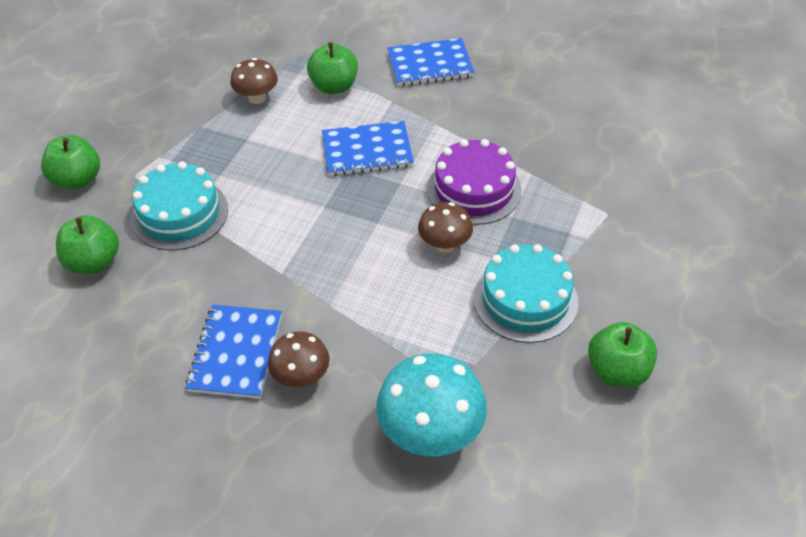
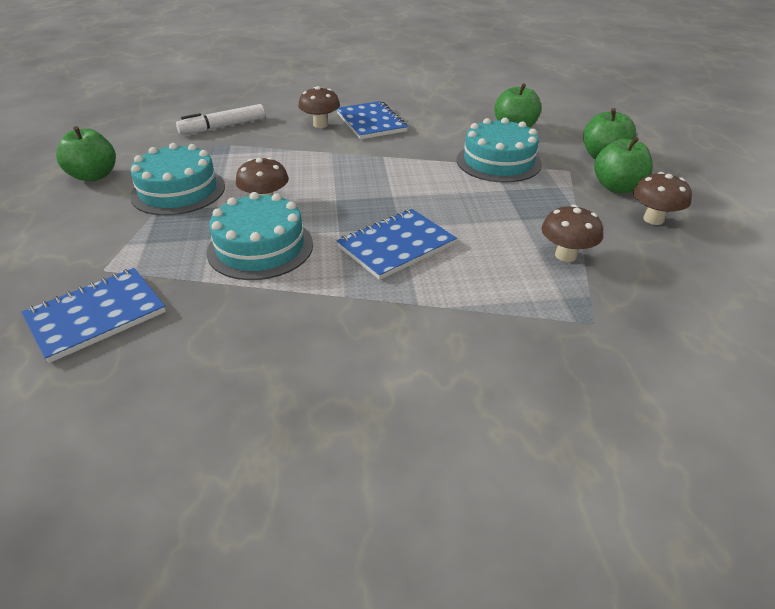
camera: 150 degrees right, 10 degrees down
green apple [307,42,358,94] -> green apple moved to [594,137,653,193]
turquoise mushroom [376,353,487,456] -> white marker [176,104,265,134]
blue notebook [387,38,475,86] -> blue notebook moved to [21,268,166,363]
purple cake [427,139,522,225] -> turquoise cake [207,192,313,280]
none -> brown mushroom [633,172,692,225]

